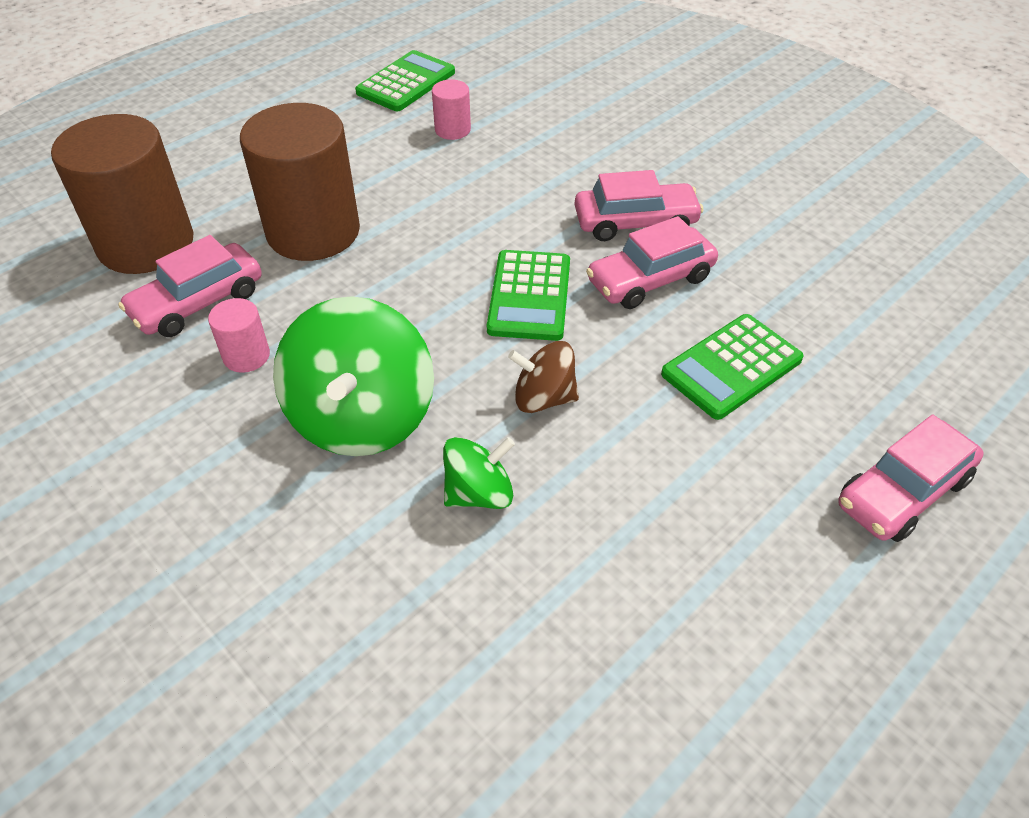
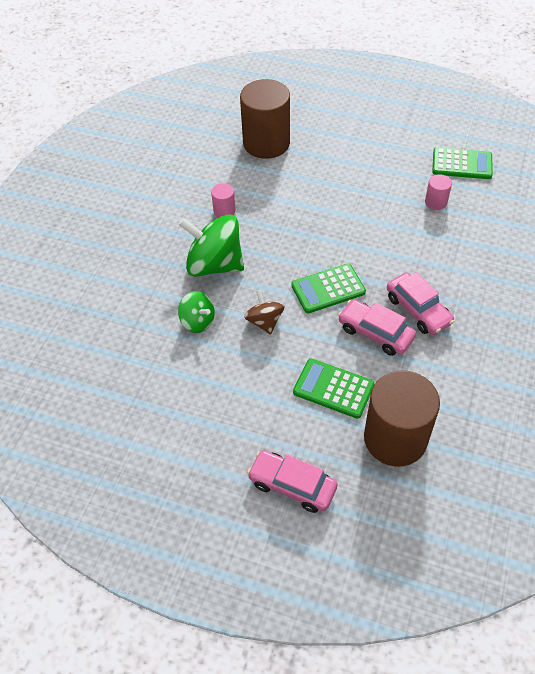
camera: 65 degrees right, 5 degrees up
pink car [118,235,262,337] -> none
brown cylinder [240,103,360,261] -> brown cylinder moved to [364,370,440,466]
green spinning top [273,296,434,456] -> green spinning top turned 45 degrees clockwise [178,214,244,277]

